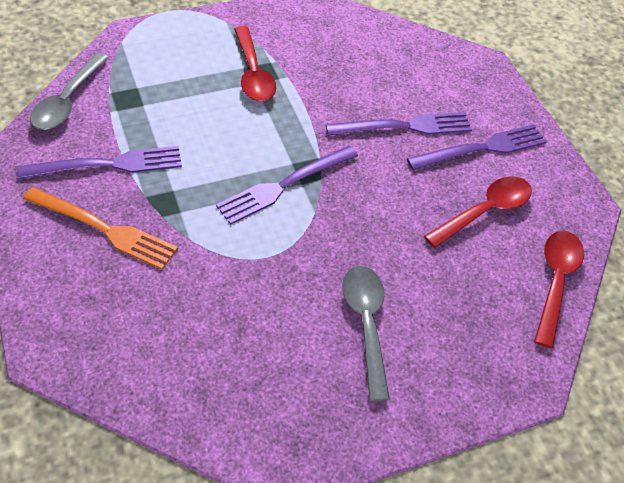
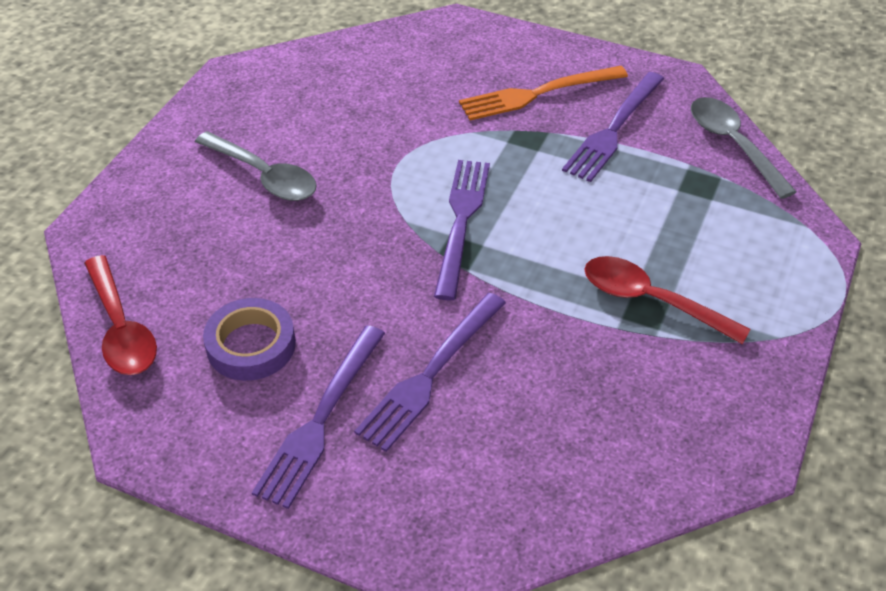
camera: 140 degrees right, 5 degrees down
red spoon [424,176,532,248] -> purple tape [203,298,296,381]

